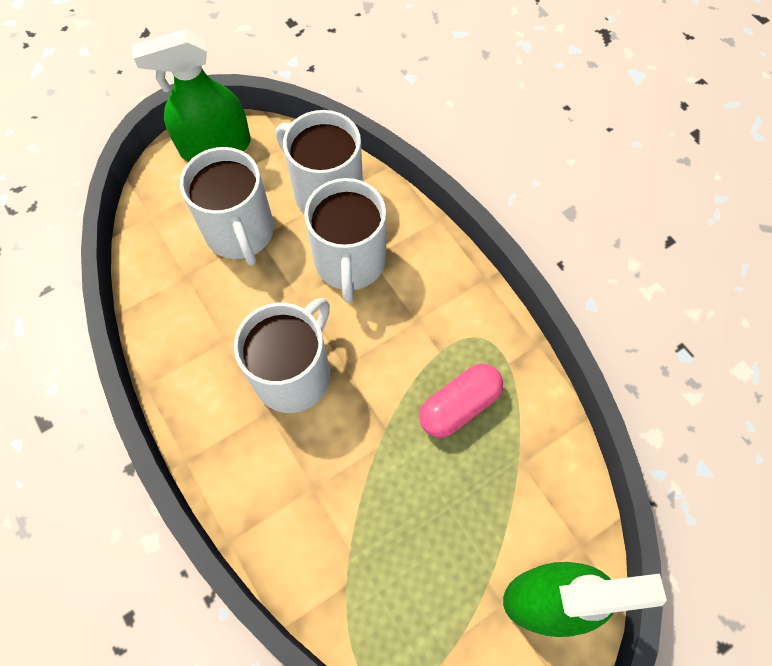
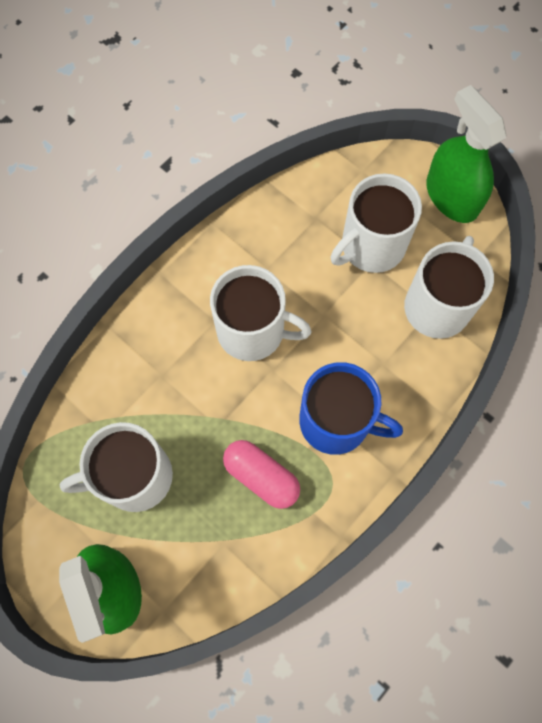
camera: 75 degrees right, 5 degrees up
white mug [304,178,386,303] -> white mug moved to [60,422,173,512]
none -> blue mug [299,362,403,455]

